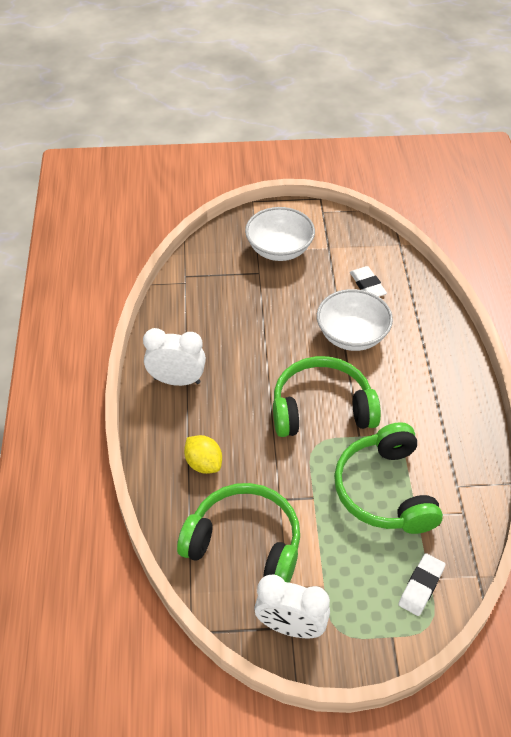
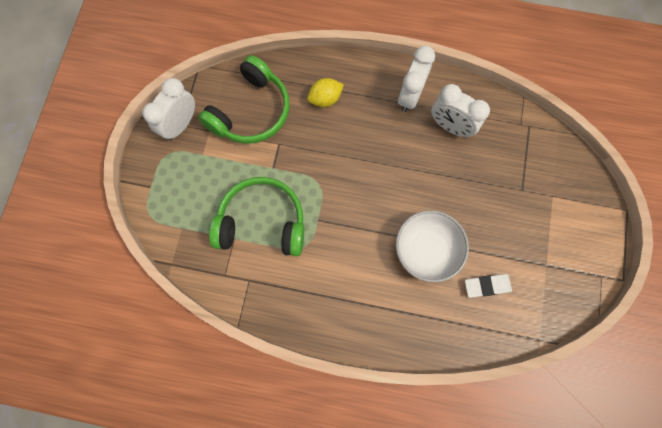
camera: 105 degrees right, 25 degrees up
white bowl [245,207,315,261] -> none
green headphones [273,356,381,437] -> none
white eraser [398,553,445,616] -> none
none -> white clock [431,84,490,137]

